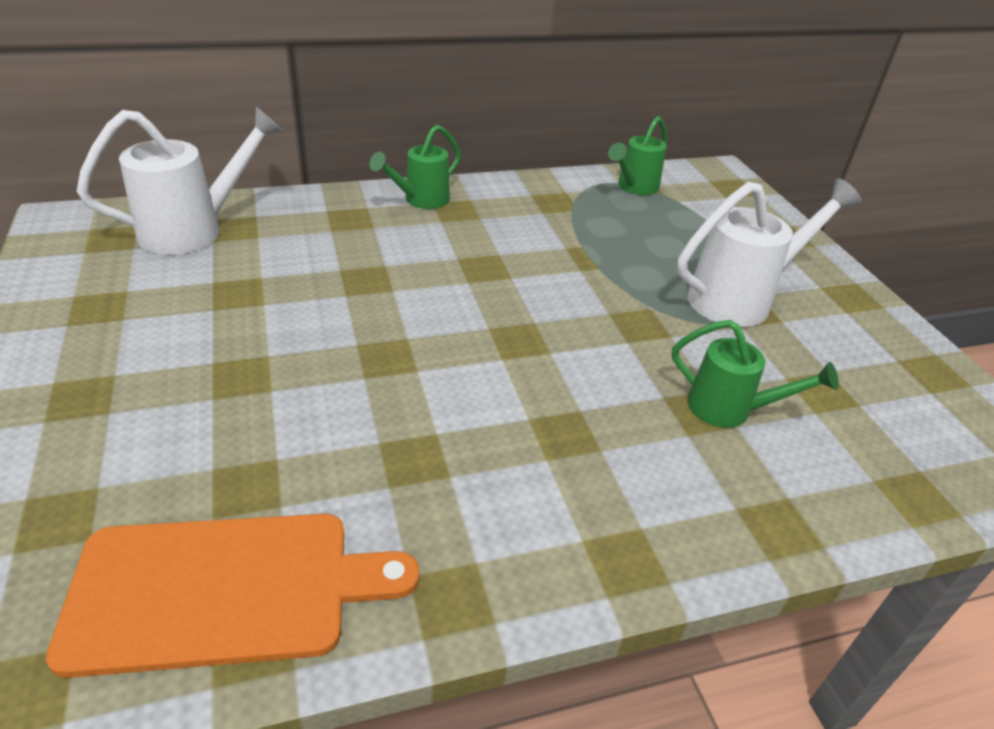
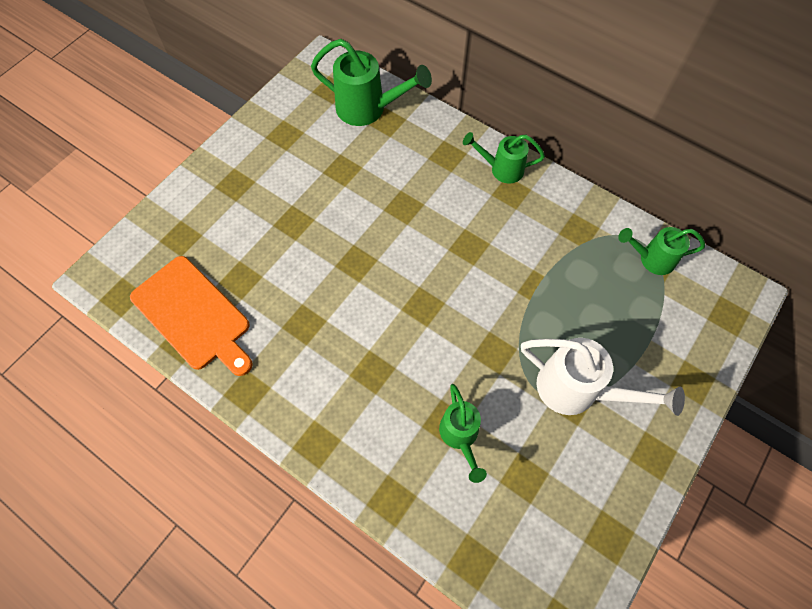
camera: 55 degrees right, 25 degrees up
white watering can [77,107,283,255] -> green watering can [311,39,432,126]

